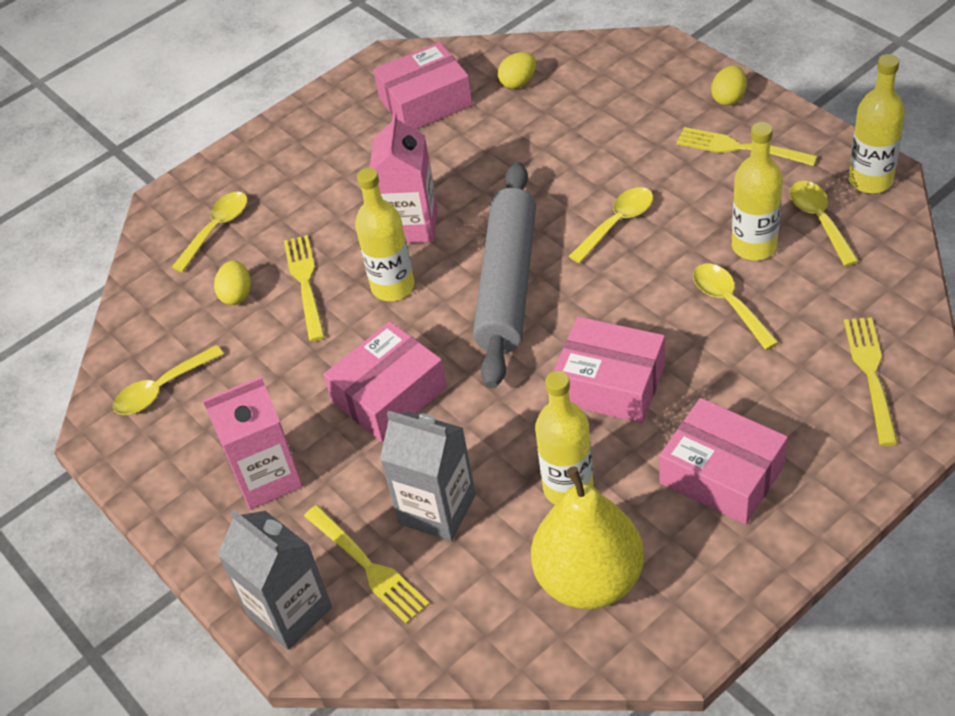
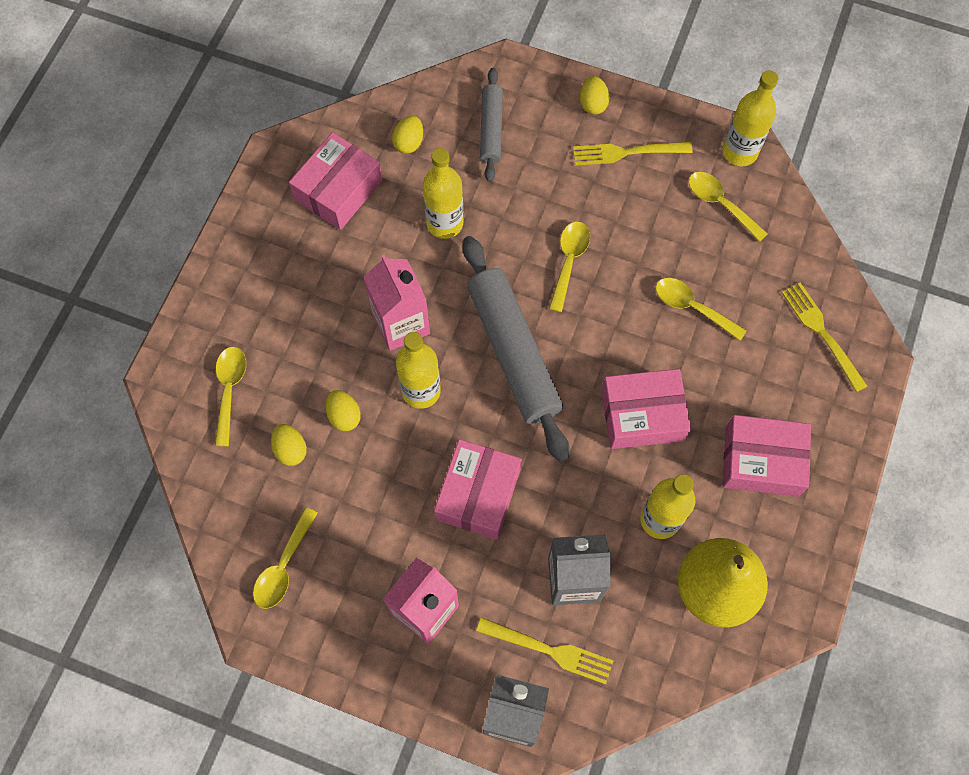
camera: 35 degrees left, 20 degrees up
yellow fork [284,235,325,342] -> yellow egg [325,390,361,431]
yellow bottle [732,122,783,260] -> yellow bottle moved to [423,148,463,239]
none -> grey rolling pin [480,68,503,182]

